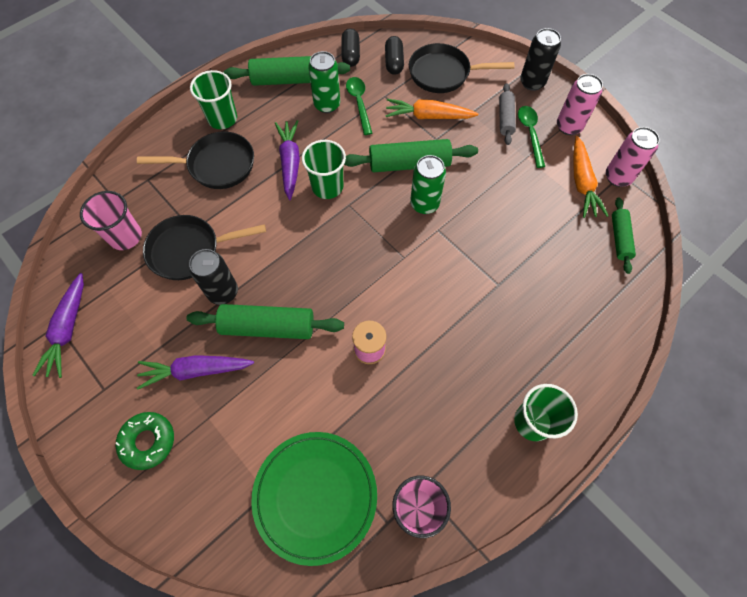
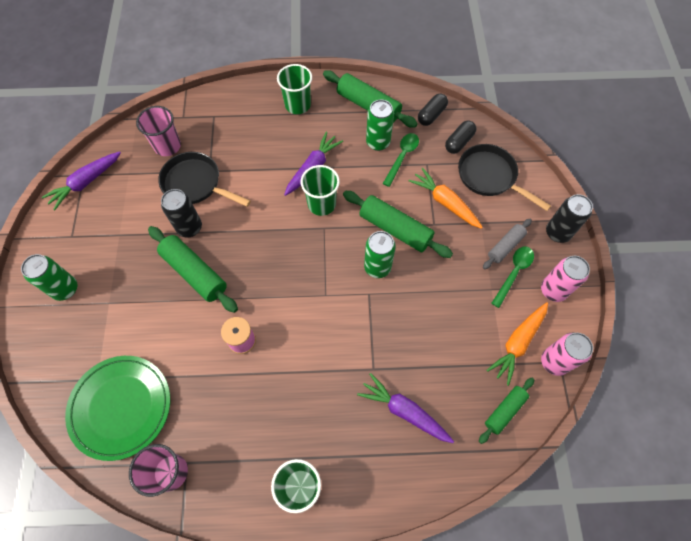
camera: 40 degrees right, 0 degrees up
green donut [115,412,174,470] -> green can [21,254,77,301]
black pan [137,131,254,189] -> none
purple carrot [137,355,254,390] -> purple carrot moved to [357,373,454,443]

